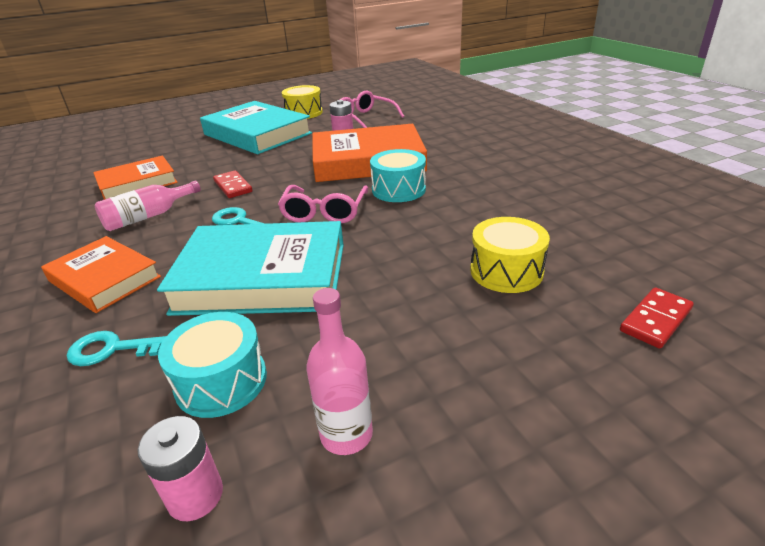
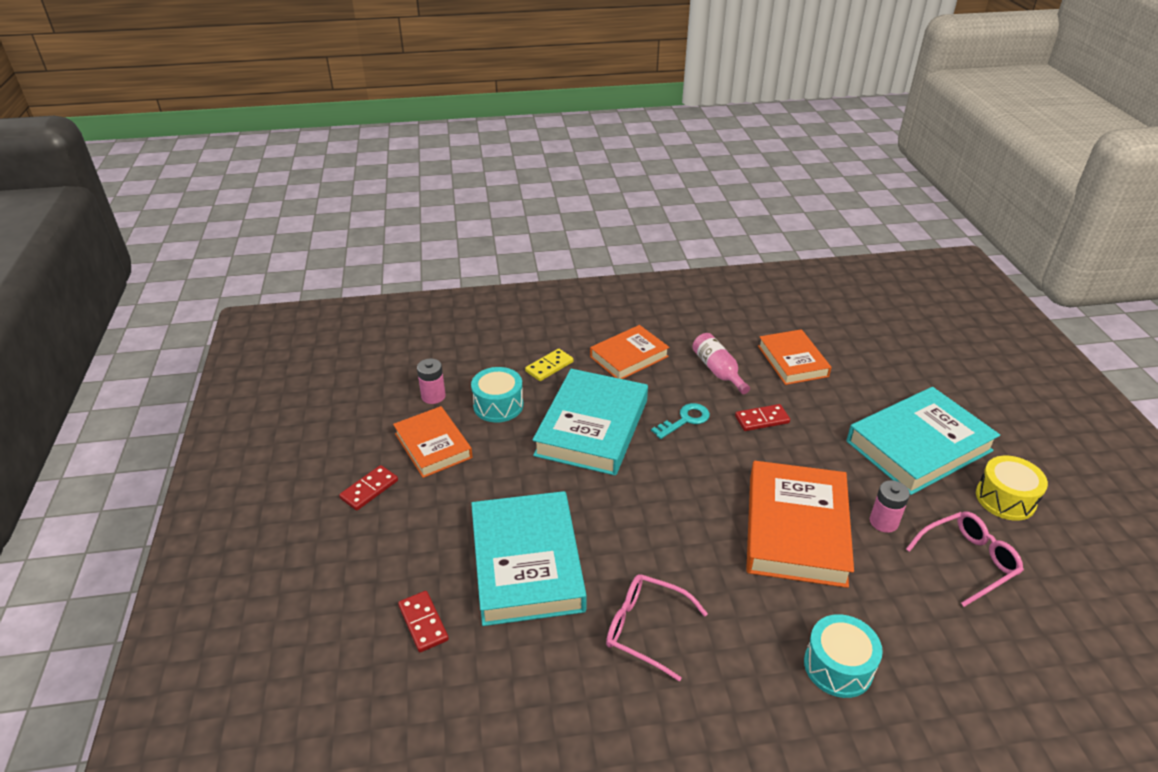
camera: 105 degrees right, 5 degrees up
turquoise key [67,331,166,366] -> yellow domino [525,349,574,381]
pink glasses [278,185,368,223] -> pink glasses moved to [606,574,708,681]
pink bottle [306,288,373,455] -> orange book [393,406,473,478]
turquoise drum [370,149,426,202] -> turquoise drum moved to [804,614,883,698]
yellow drum [470,217,550,293] -> turquoise book [471,491,587,626]
none -> red domino [339,465,398,511]

